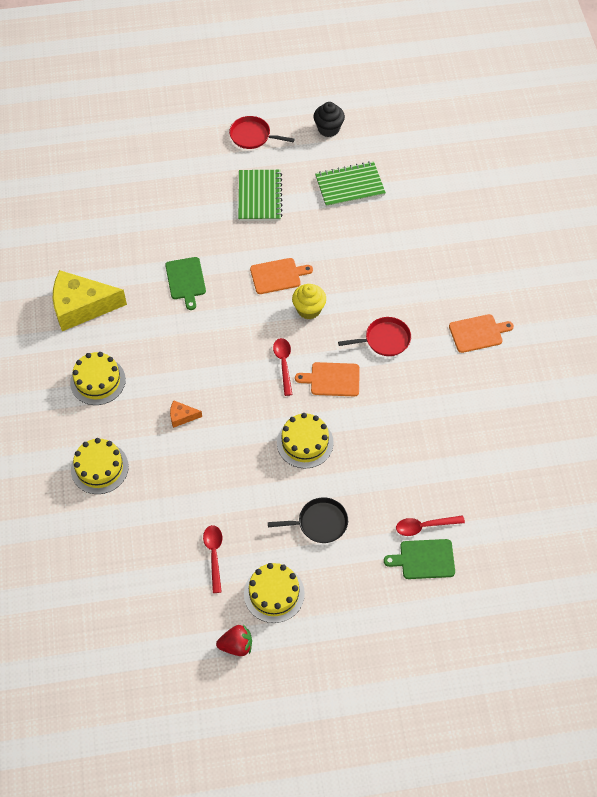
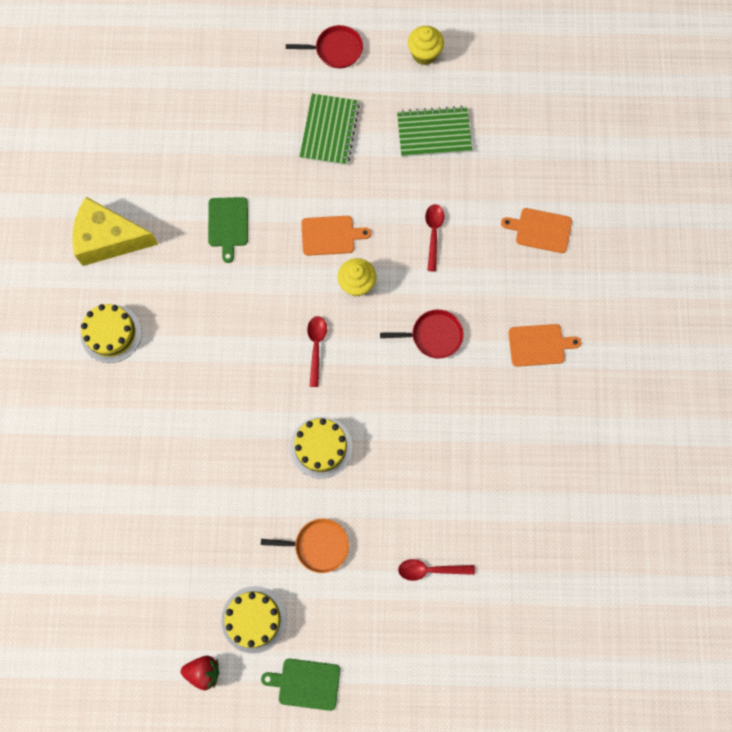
camera: 10 degrees right, 15 degrees up
yellow cake [71,438,129,494] -> none
orange cheese [170,400,202,428] -> none
red spoon [203,525,222,593] -> red spoon moved to [425,204,445,271]
red pan [229,116,295,149] -> red pan turned 150 degrees clockwise [286,25,363,68]
black pan [268,497,348,543] -> orange pan [261,519,349,573]
orange cutting board [295,362,360,396] -> orange cutting board moved to [501,208,572,253]
black cupcake [313,102,345,137] -> yellow cupcake [408,26,444,65]
green cutting board [384,539,455,579] -> green cutting board moved to [261,659,340,711]

